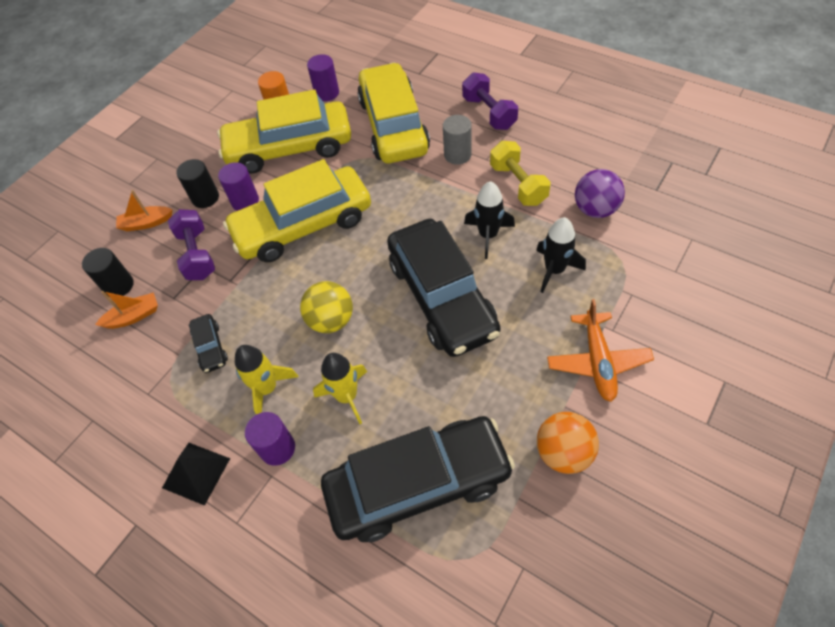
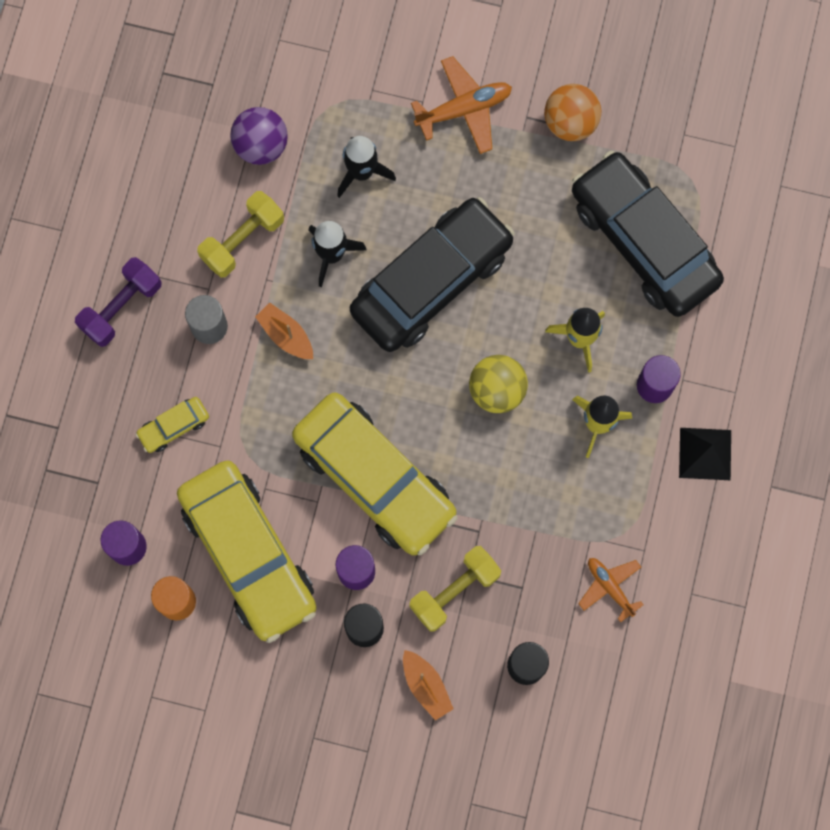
camera: 115 degrees left, 20 degrees up
orange boat [95,291,158,329] -> orange boat moved to [255,303,313,359]
purple dumbbell [168,209,215,280] -> yellow dumbbell [409,546,501,632]
black car [189,314,228,373] -> none
yellow car [357,62,430,163] -> yellow car [135,397,209,453], size x0.41
none -> orange plane [578,558,644,622]

